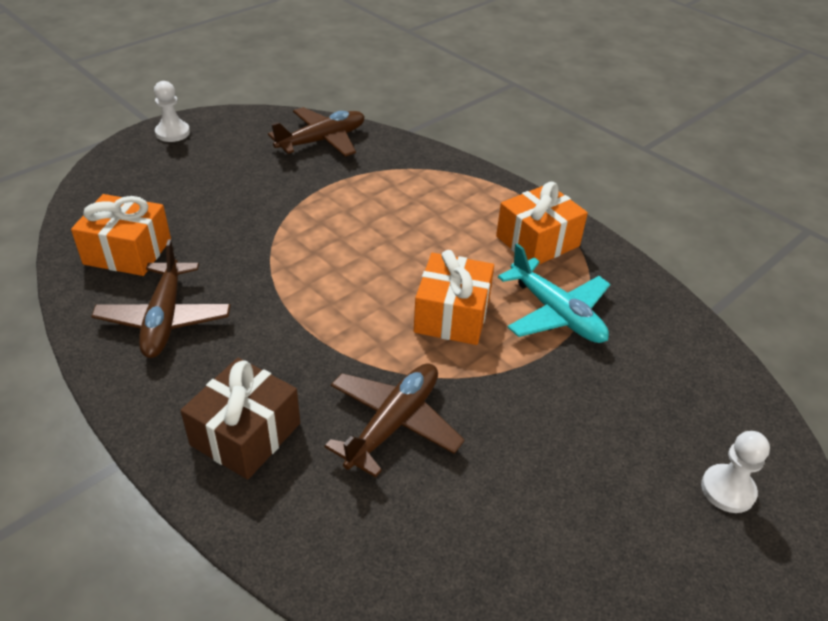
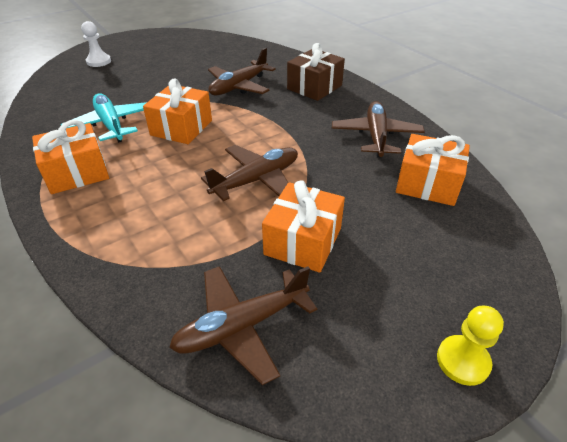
camera: 170 degrees left, 0 degrees up
white pawn [154,81,190,142] -> yellow pawn [437,306,504,386]
none -> brown plane [201,145,298,201]
none -> orange gift [262,180,345,273]

